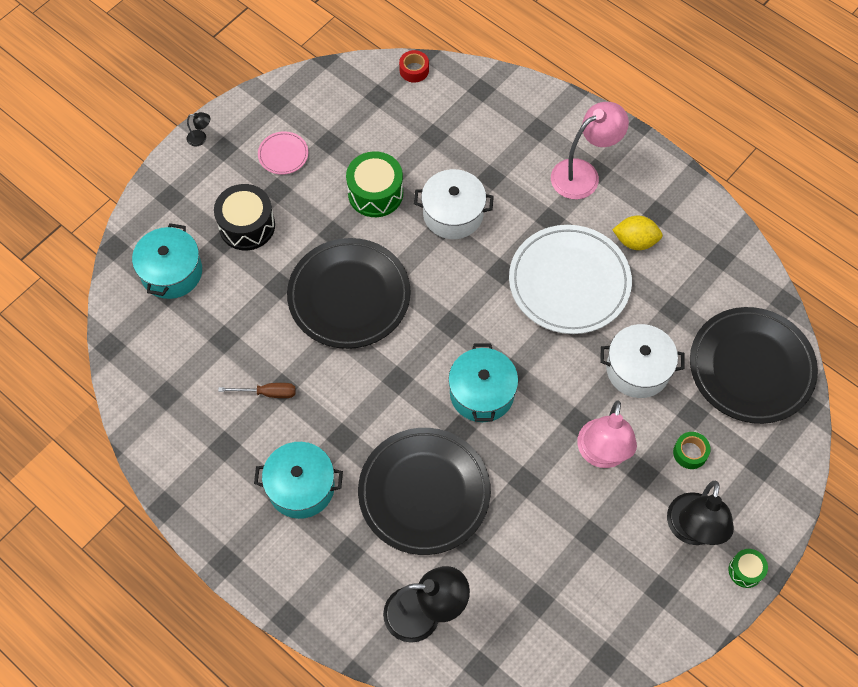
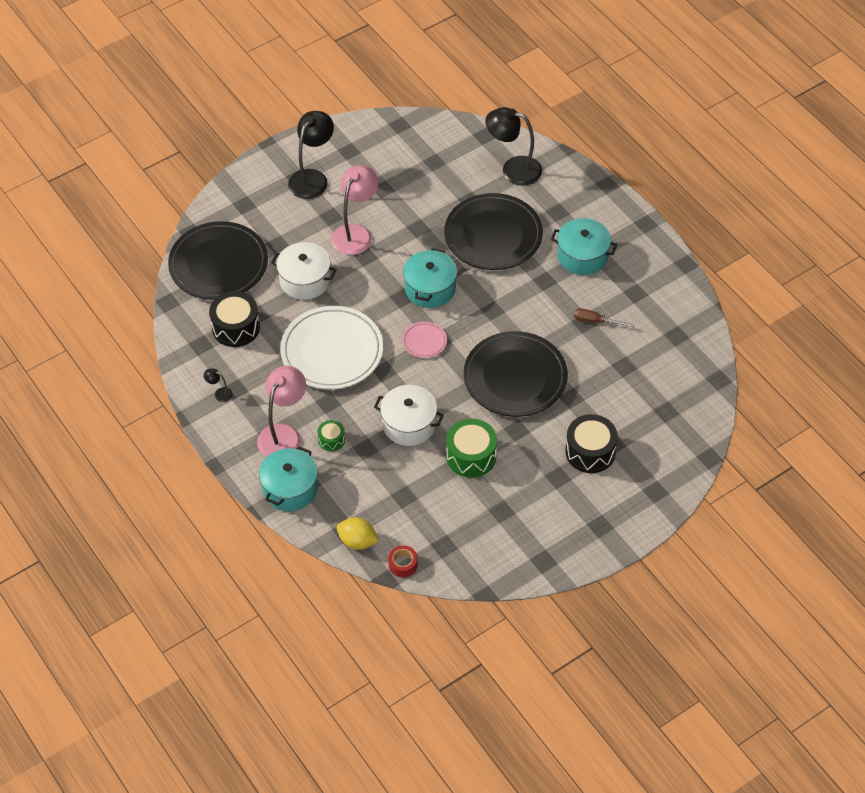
camera: 165 degrees left, 10 degrees down
turquoise pot [132,223,202,299] -> turquoise pot moved to [259,446,318,511]
black lamp [187,112,210,146] -> black lamp moved to [204,368,233,402]
pink plate [258,131,308,175] -> pink plate moved to [402,322,447,358]
pink lamp [551,102,629,199] -> pink lamp turned 135 degrees clockwise [257,366,306,457]
yellow lemon [612,216,663,250] -> yellow lemon moved to [337,517,379,549]
green tape [673,432,711,469] -> none
green drum [728,549,768,588] -> green drum moved to [317,420,345,451]
none -> black drum [209,291,260,347]

